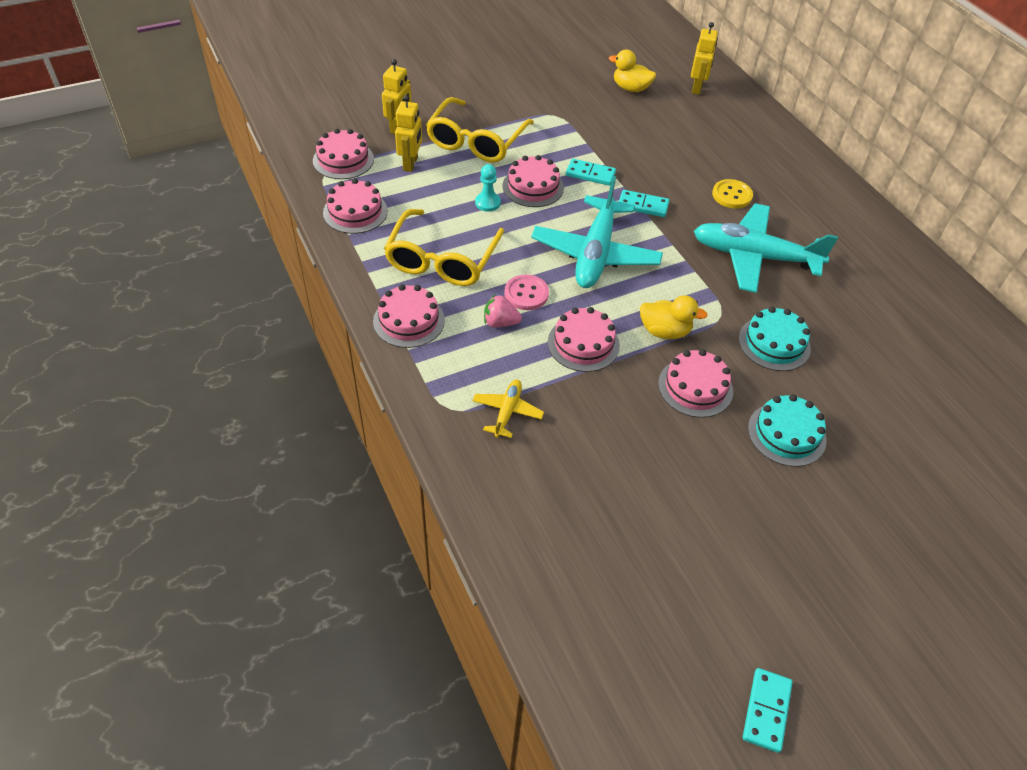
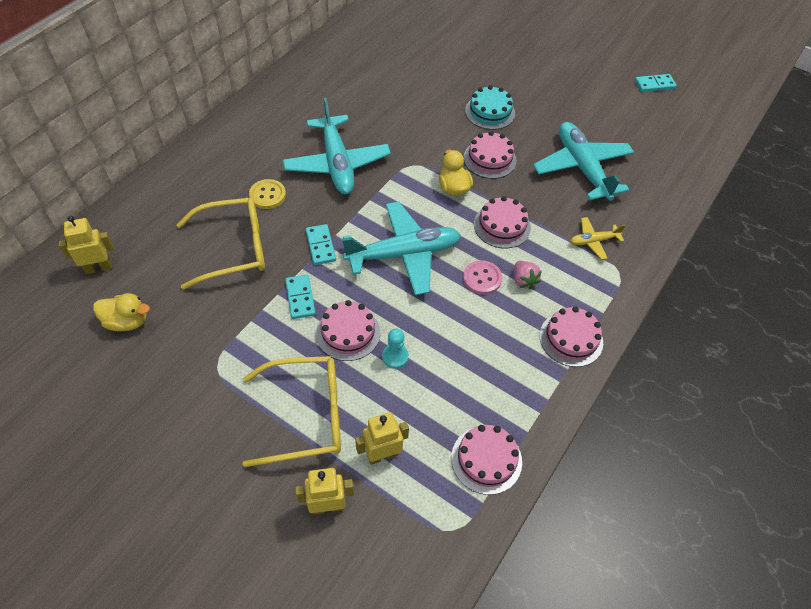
camera: 120 degrees left, 5 degrees up
pink cake [313,129,374,179] -> none
yellow glasses [384,209,504,286] -> yellow glasses moved to [177,198,265,289]
yellow duck [609,50,656,92] -> yellow duck turned 75 degrees counterclockwise [93,293,150,331]
turquoise cake [739,307,811,371] -> none
none -> turquoise plane [533,122,634,201]

